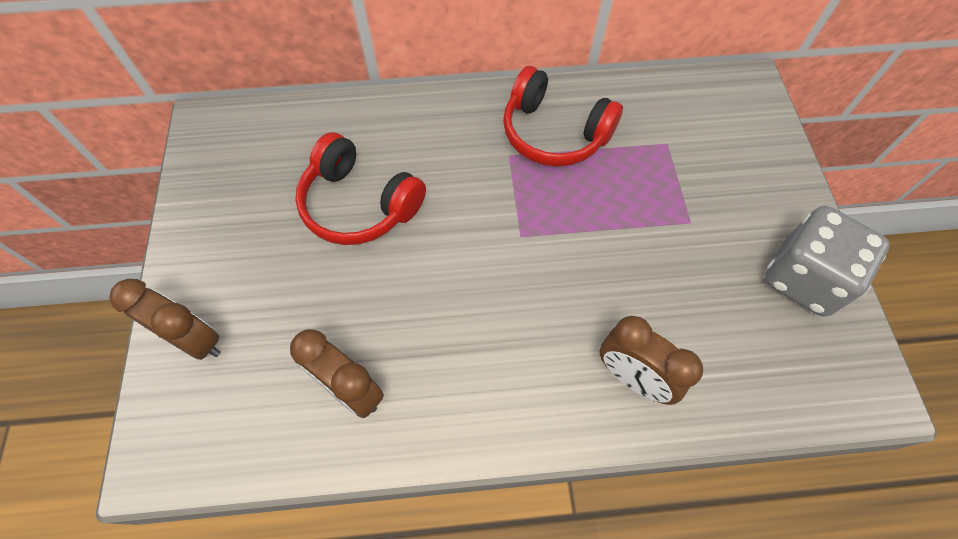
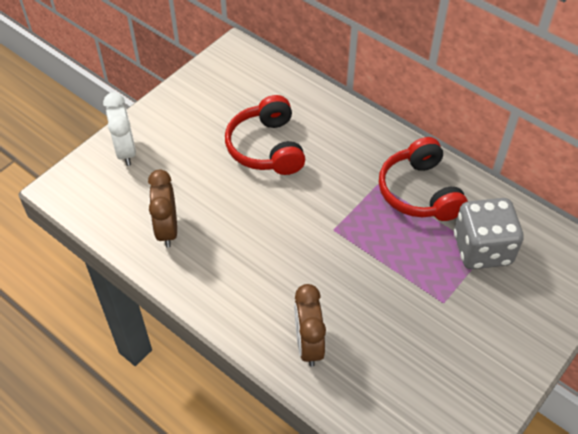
camera: 45 degrees right, 10 degrees down
brown clock [109,279,221,360] -> white clock [103,92,136,166]
grey dice [764,206,890,317] -> grey dice moved to [454,198,524,269]

